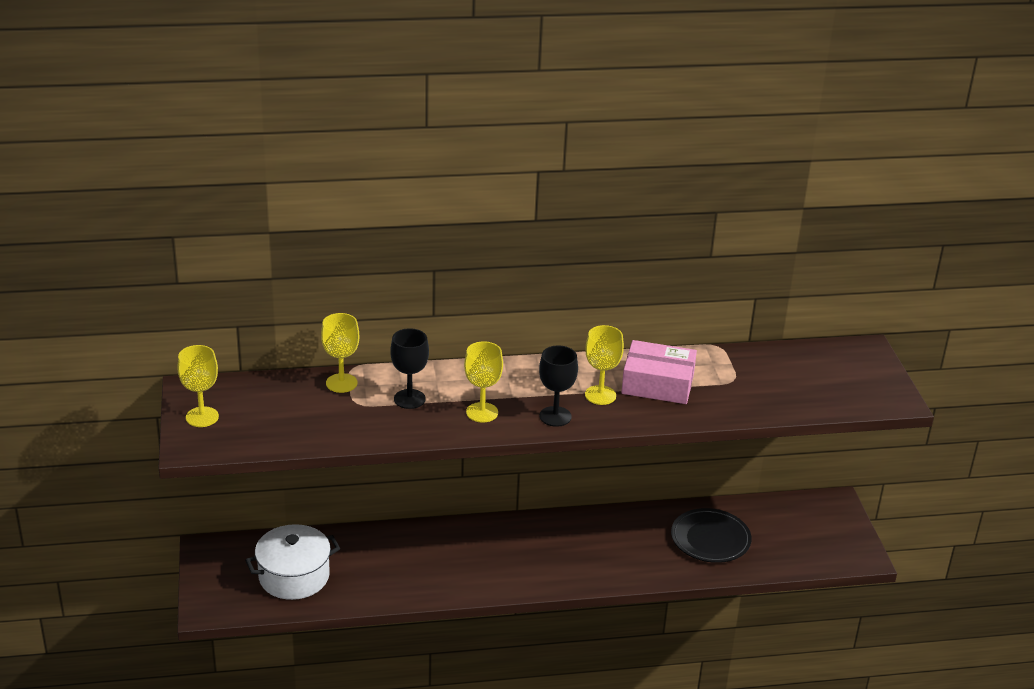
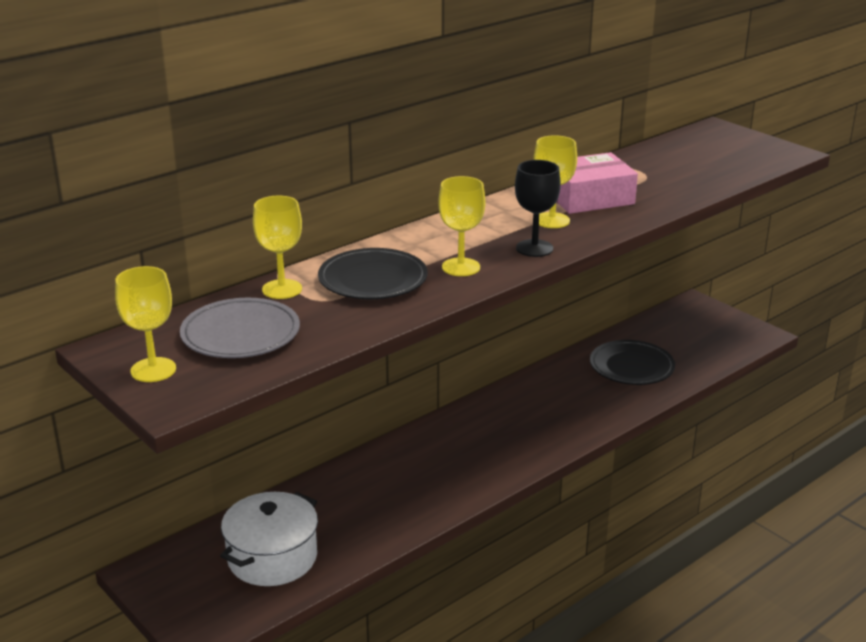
camera: 30 degrees left, 5 degrees down
black goblet [390,328,429,409] -> black plate [318,248,427,299]
none -> grey plate [180,298,300,358]

